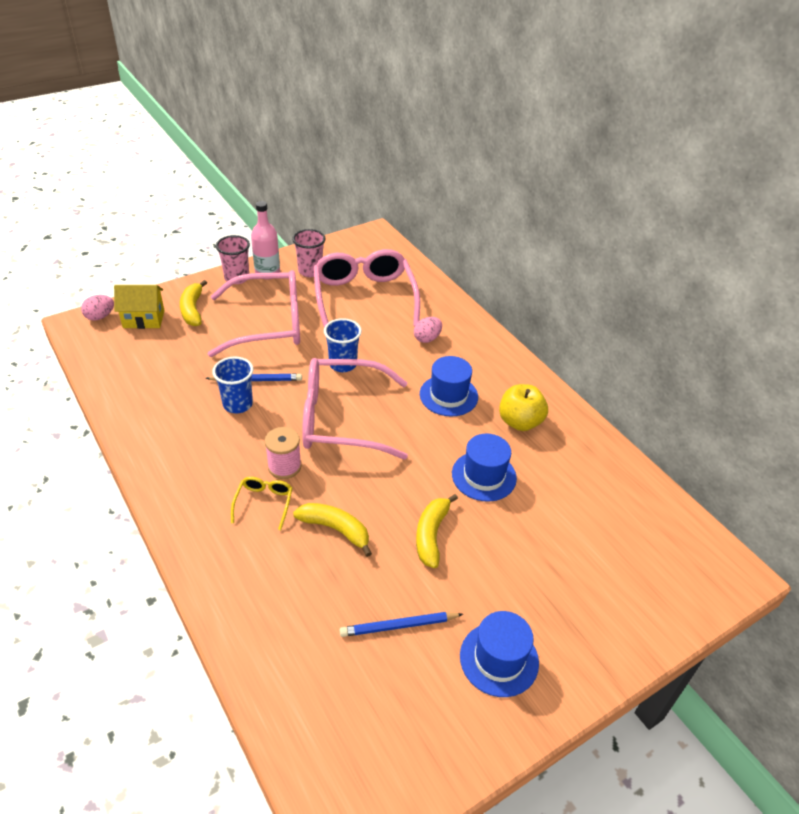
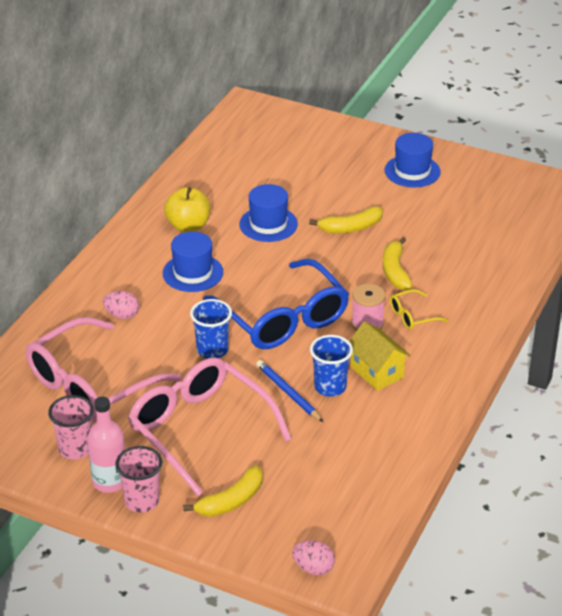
camera: 120 degrees left, 5 degrees down
yellow house [114,285,165,329] -> yellow house moved to [349,321,411,391]
pink glasses [302,358,408,460] -> blue glasses [203,259,349,349]
blue pencil [340,612,463,637] -> none

